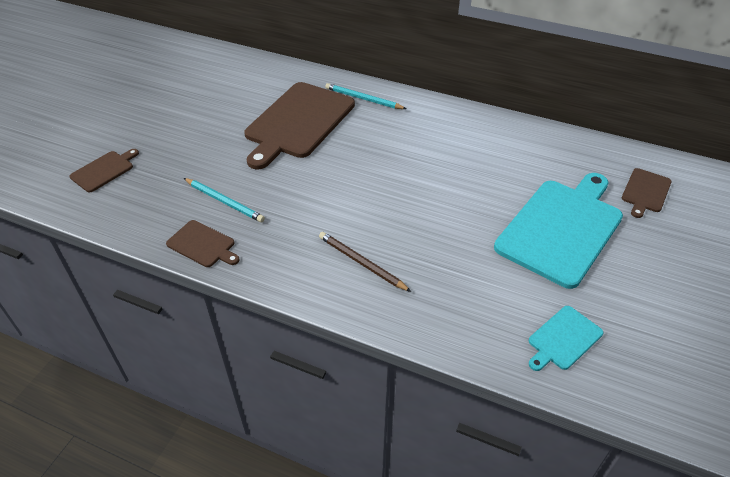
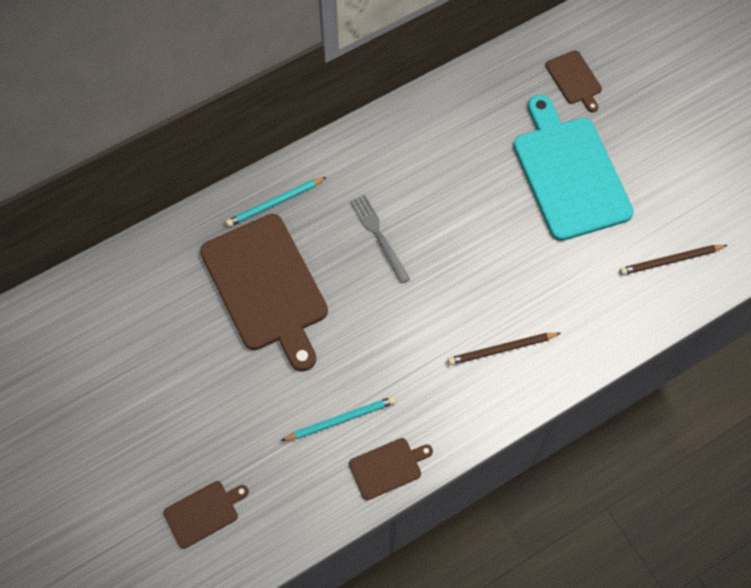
camera: 55 degrees left, 20 degrees up
brown cutting board [69,149,139,192] -> brown cutting board turned 75 degrees clockwise [163,481,249,549]
turquoise cutting board [529,306,603,371] -> brown pencil [620,245,728,275]
none -> grey fork [350,195,410,284]

